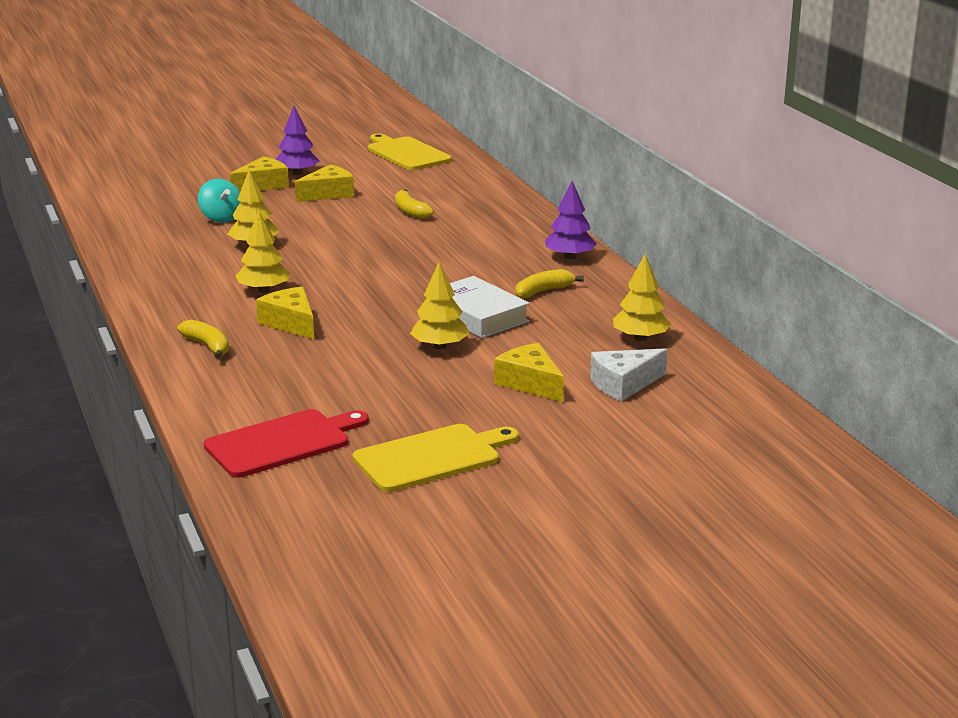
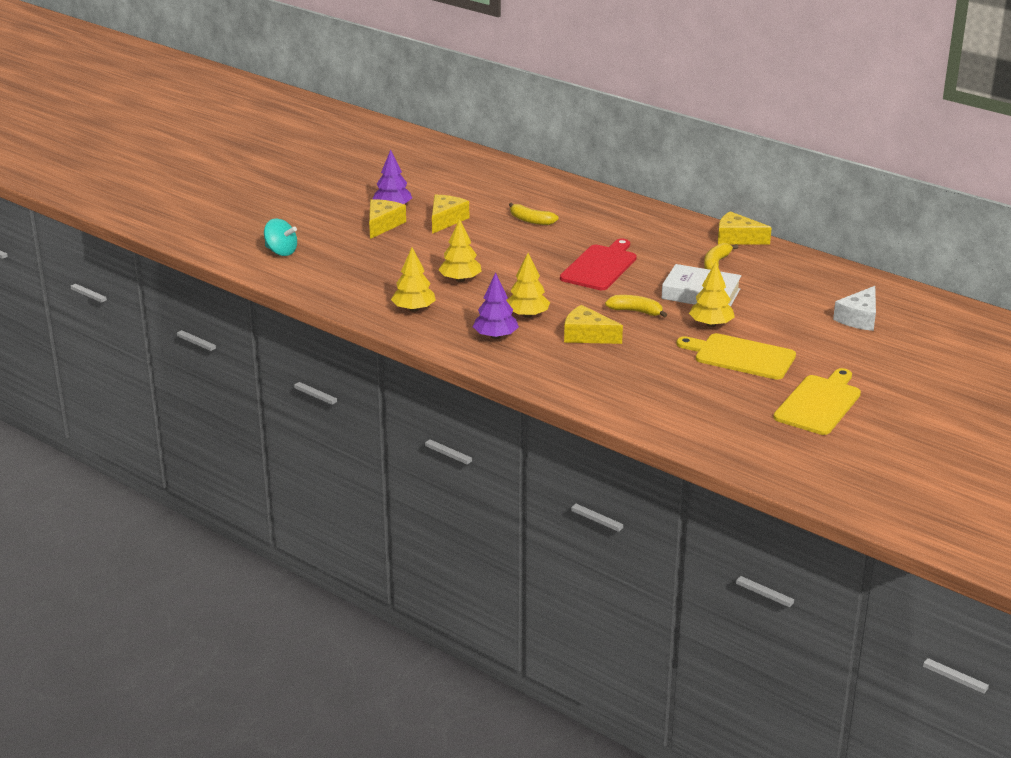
camera: 30 degrees left, 5 degrees up
yellow banana [177,320,229,359] -> yellow banana moved to [605,295,667,318]
turquoise spinning top [198,179,240,223] -> turquoise spinning top moved to [264,218,297,256]
red cutting board [204,409,369,478] -> red cutting board moved to [560,239,637,290]
yellow cutting board [368,133,452,170] -> yellow cutting board moved to [677,333,796,380]
yellow cheese [494,343,564,402] -> yellow cheese moved to [718,211,772,245]
purple tree [545,181,597,259] -> purple tree moved to [473,273,519,339]
yellow tree [613,255,671,341] -> yellow tree moved to [391,247,436,312]

